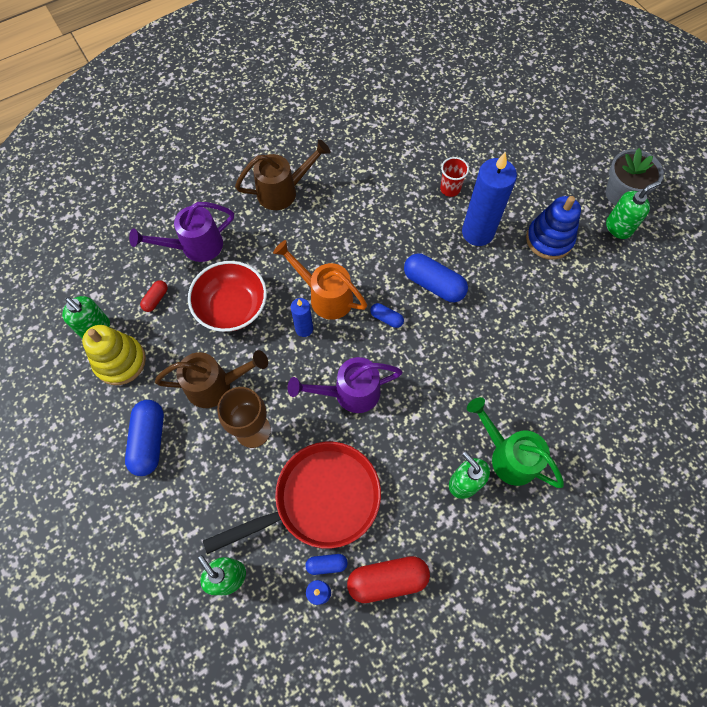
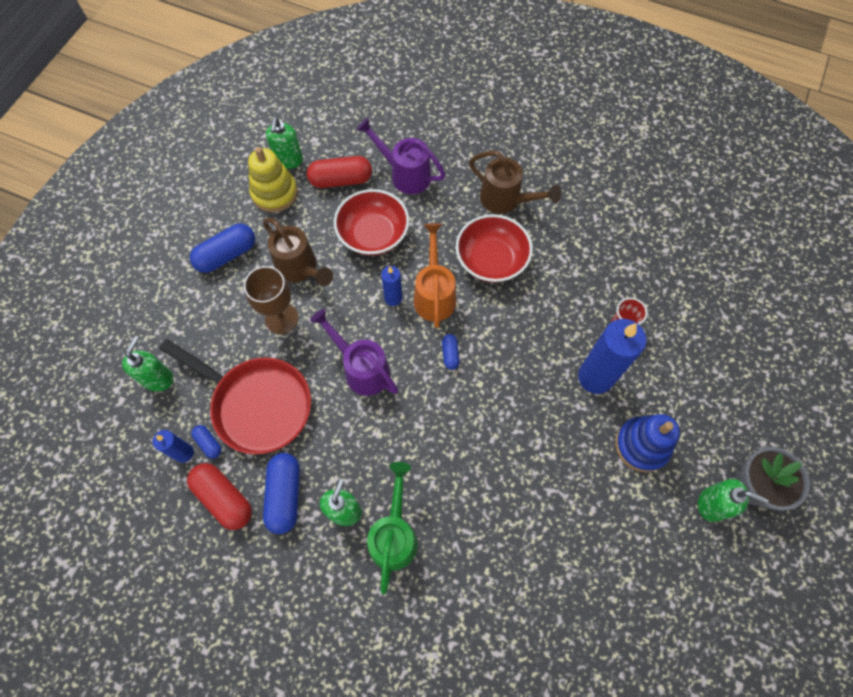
camera: 55 degrees right, 0 degrees up
red capsule [140,280,168,312] -> red capsule [307,156,372,188], size x1.94
blue capsule [404,254,468,302] -> blue capsule moved to [263,453,300,534]
none -> red bowl [456,214,533,283]

